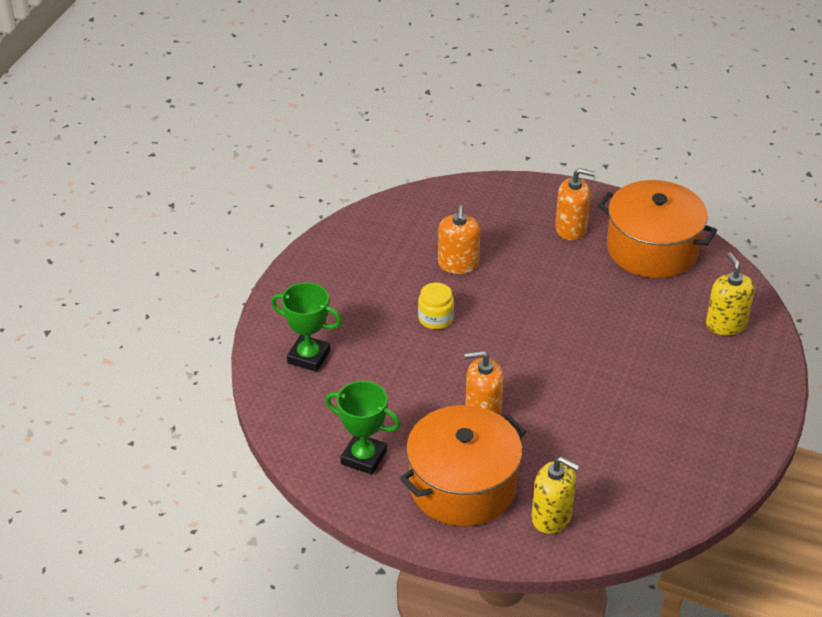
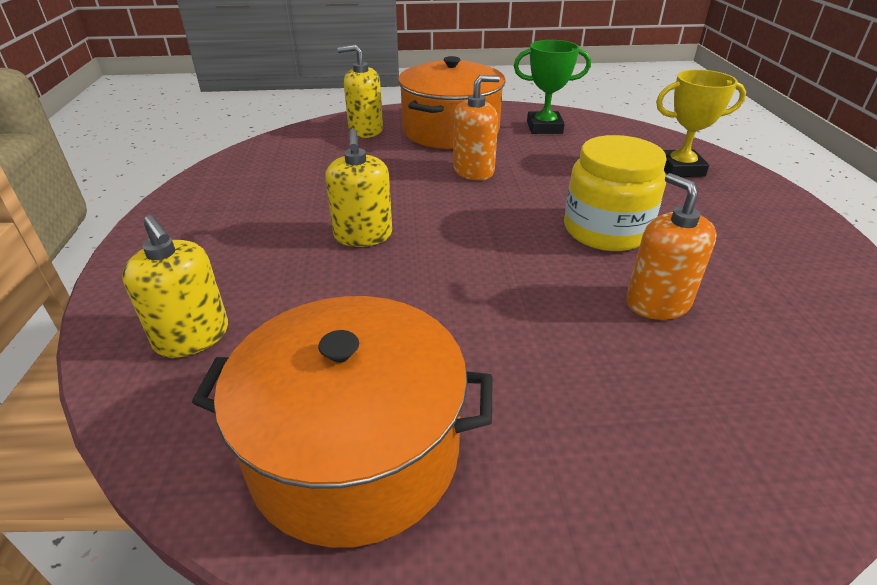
camera: 155 degrees right, 5 degrees down
green trophy [271,282,342,372] -> yellow trophy [656,70,746,177]
yellow jar [418,282,454,329] -> yellow jar [564,135,667,251], size x1.78
orange soap dispenser [555,168,596,240] -> none
none -> yellow soap dispenser [325,129,392,247]

